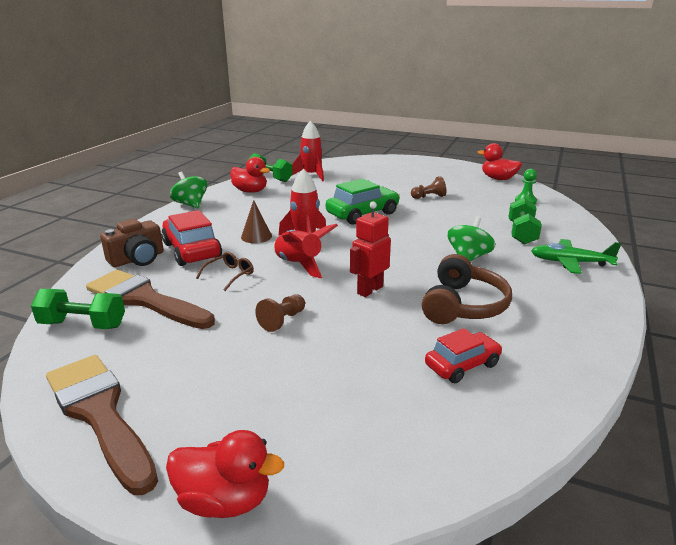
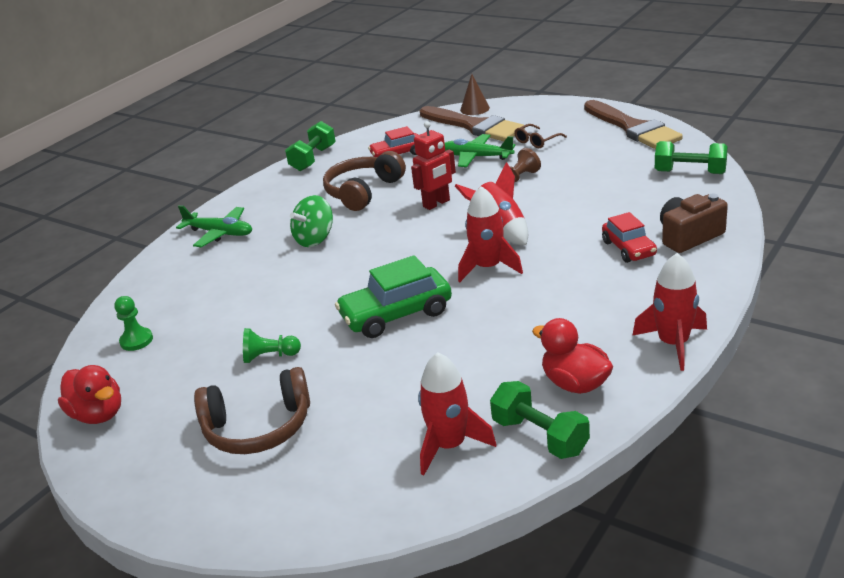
camera: 165 degrees left, 5 degrees up
brown brush [86,270,215,329] -> brown brush moved to [420,106,525,141]
red car [161,210,222,266] -> red car [602,212,657,263], size x0.64
red duck [166,430,284,518] -> none
green spinning top [170,171,207,208] -> red rocket [632,253,707,371]
brown glasses [196,252,254,291] -> brown glasses moved to [514,124,567,148]
brown cone [241,200,272,243] -> brown cone moved to [460,74,490,115]
brown pawn [411,176,446,199] -> green pawn [243,328,301,363]
green dumbbell [508,198,542,245] -> green dumbbell moved to [285,121,336,171]
none -> brown headphones [194,367,310,454]
none -> green plane [445,134,516,167]

